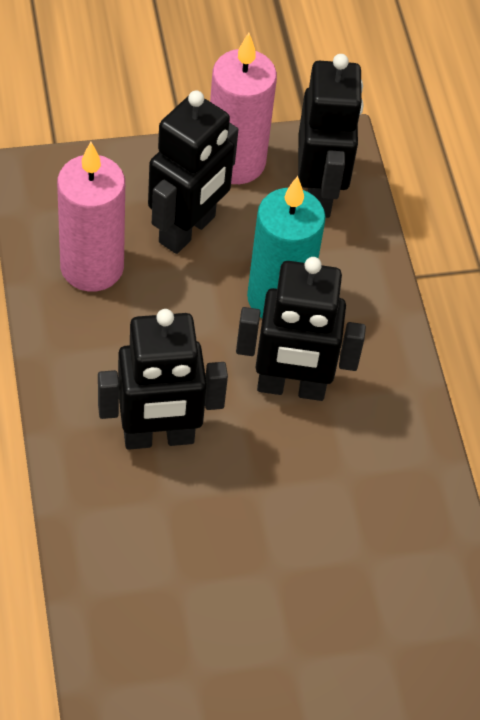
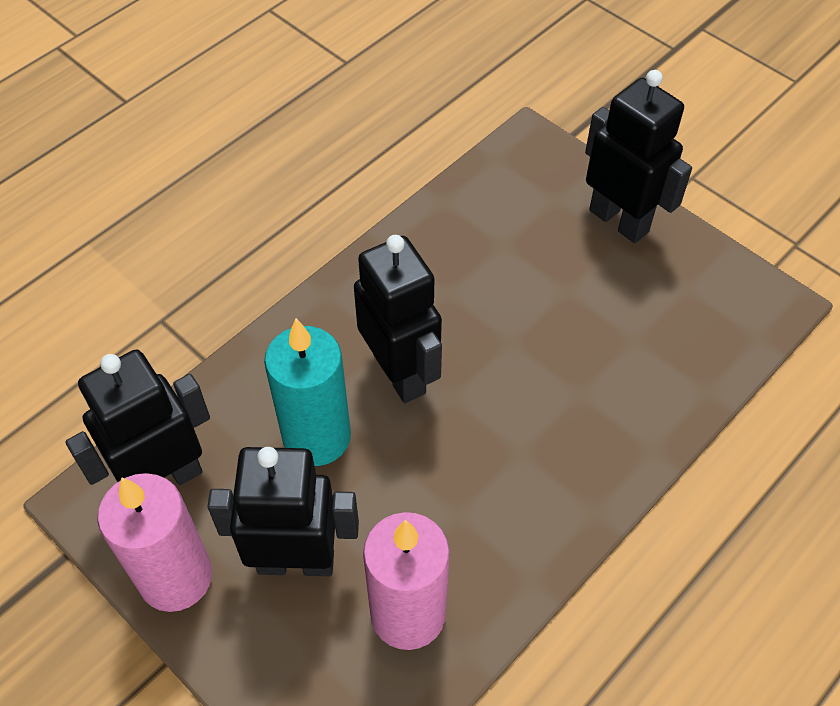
camera: 120 degrees left, 0 degrees up
black robot [98,309,228,450] -> black robot moved to [585,70,692,243]

